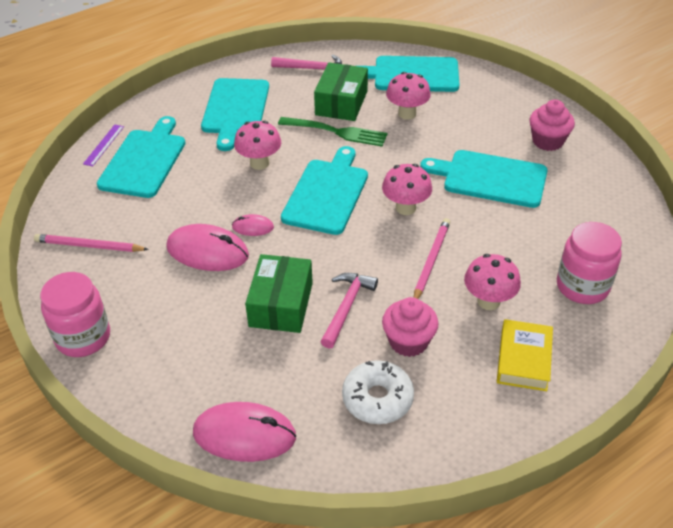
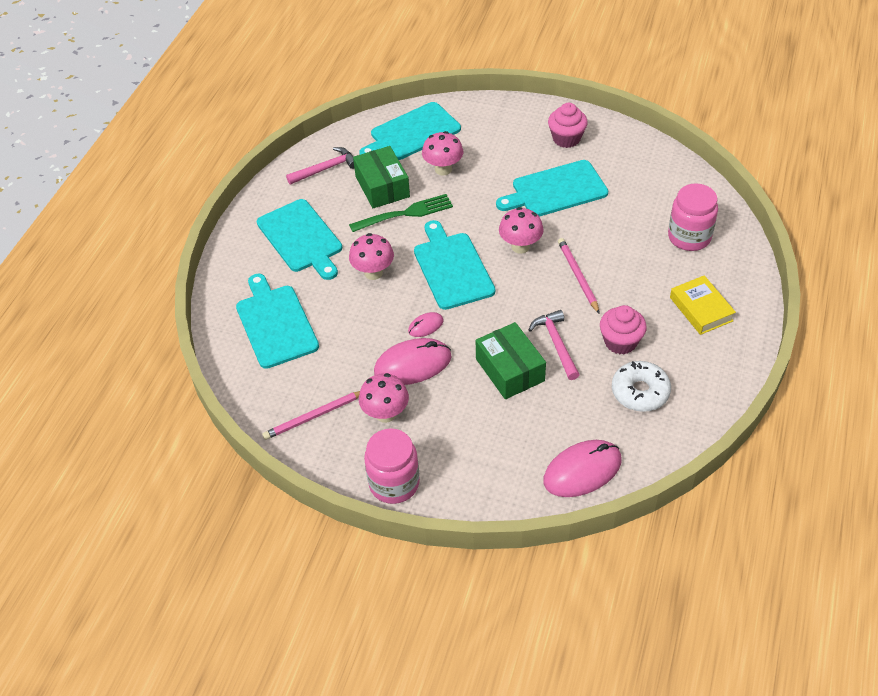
camera: 35 degrees left, 5 degrees up
purple ruler [83,124,124,166] -> none
pink mushroom [464,254,521,310] -> pink mushroom moved to [359,373,409,423]

